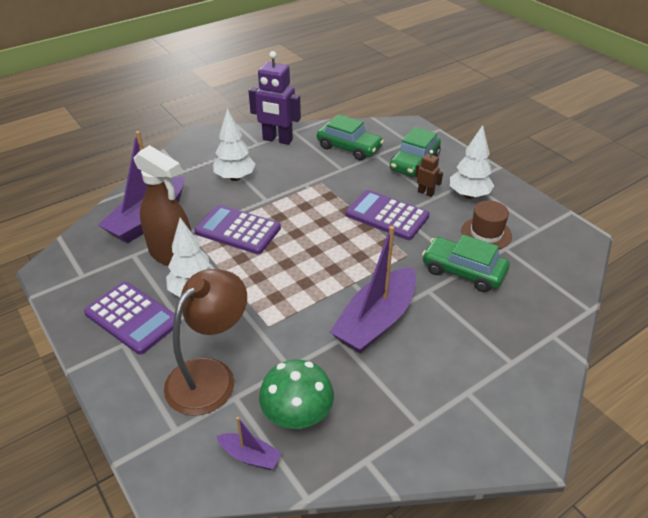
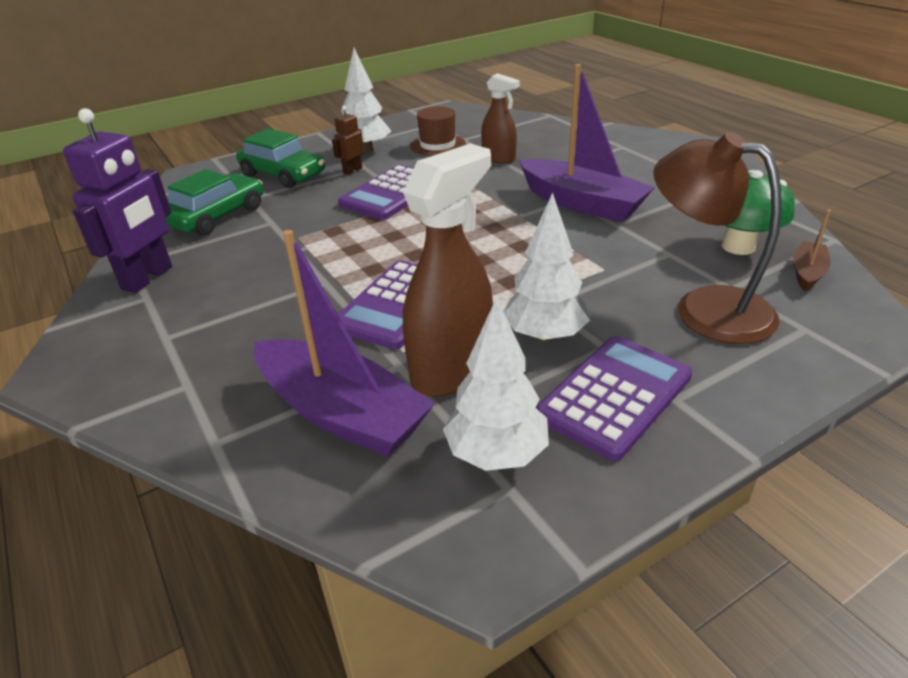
camera: 85 degrees left, 5 degrees down
white tree [213,109,256,181] -> white tree moved to [443,297,549,471]
purple boat [216,417,282,470] -> brown boat [793,210,831,291]
green car [422,235,510,292] -> brown spray bottle [481,73,520,164]

